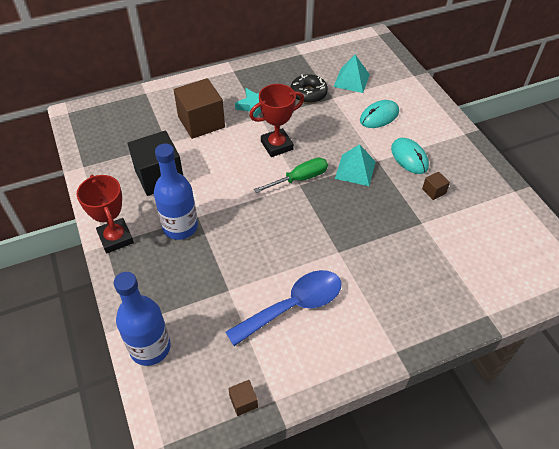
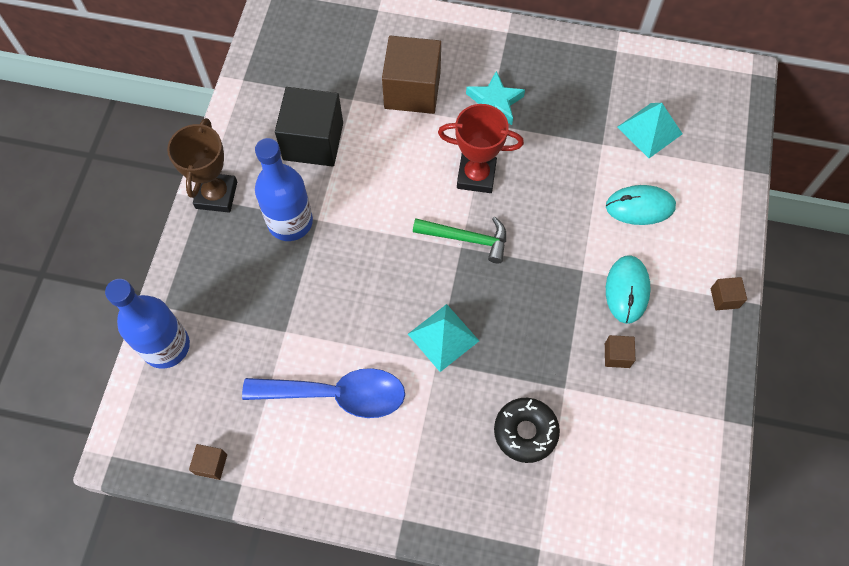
camera: 35 degrees right, 15 degrees up
red trophy [77,175,134,253] -> brown trophy [167,118,237,213]
green screwdriver [254,158,328,193] -> green hammer [413,217,506,263]
black donut [290,74,328,103] -> black donut moved to [494,398,560,463]
turquoise pyramid [335,144,375,186] -> turquoise pyramid moved to [408,304,479,372]
none -> brown cube [711,277,747,310]

